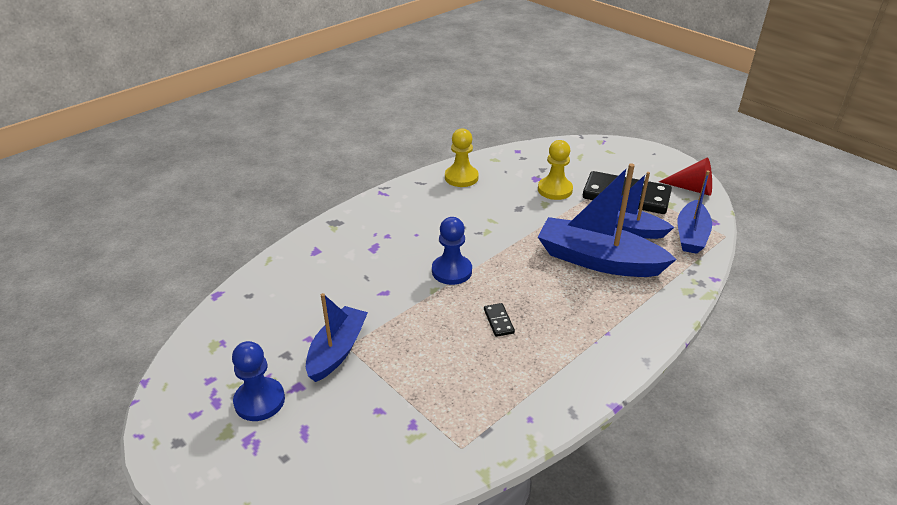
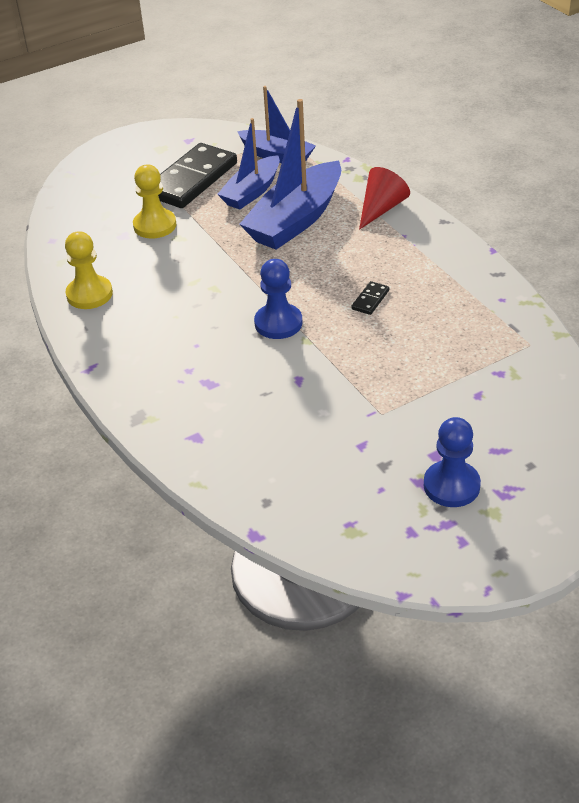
camera: 75 degrees left, 5 degrees up
blue boat [306,293,368,382] -> none
black domino [484,303,515,337] -> black domino turned 60 degrees counterclockwise [352,281,389,315]
red cone [659,157,712,196] -> red cone moved to [359,167,410,230]

